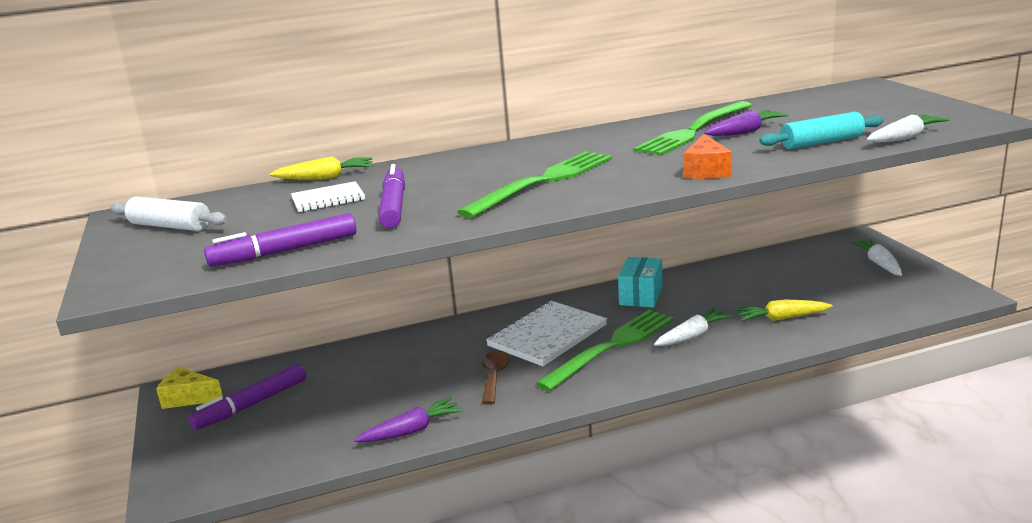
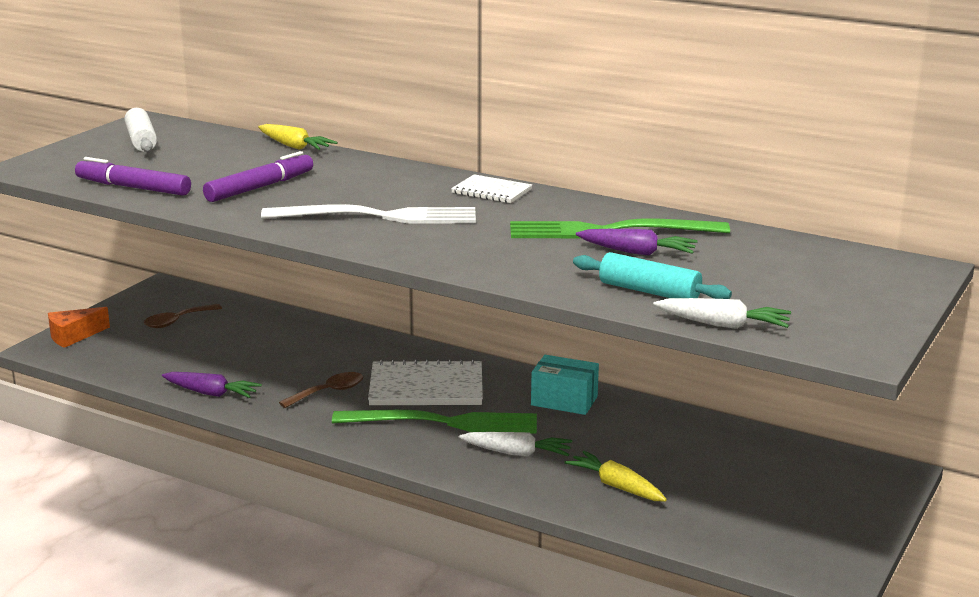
camera: 45 degrees right, 0 degrees up
yellow cheese [156,367,223,409] -> none
purple marker [189,364,306,430] -> brown spoon [144,304,222,328]
white notebook [291,181,365,212] -> white notebook moved to [451,174,532,203]
green fork [457,151,612,218] -> white fork [261,204,476,224]
turquoise box [618,257,663,308] -> turquoise box turned 45 degrees clockwise [531,355,599,415]
orange cheese [683,134,732,179] -> orange cheese moved to [48,307,110,348]
white carrot [850,239,902,276] -> none

